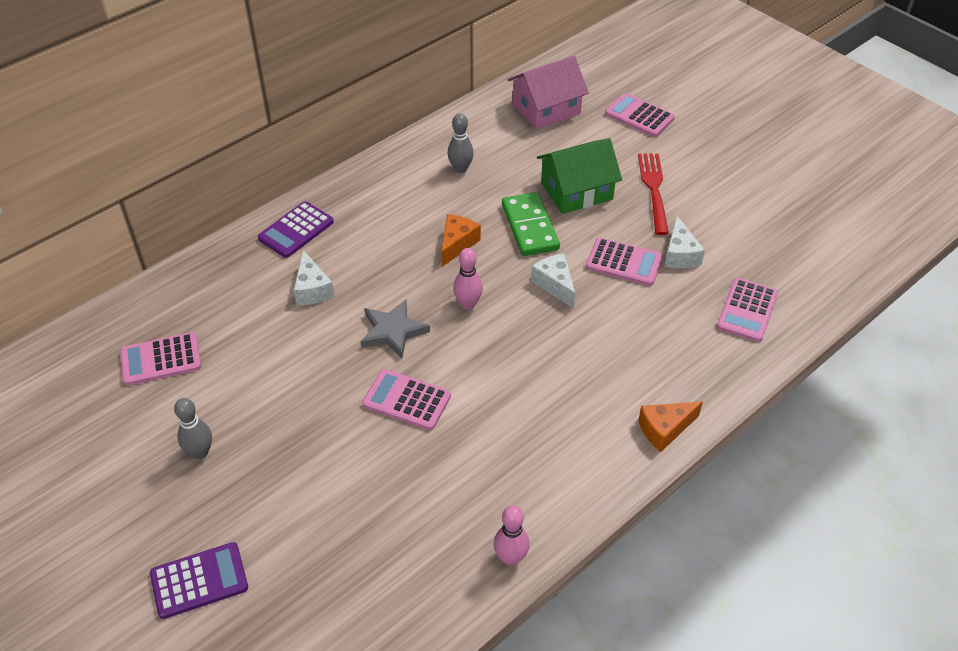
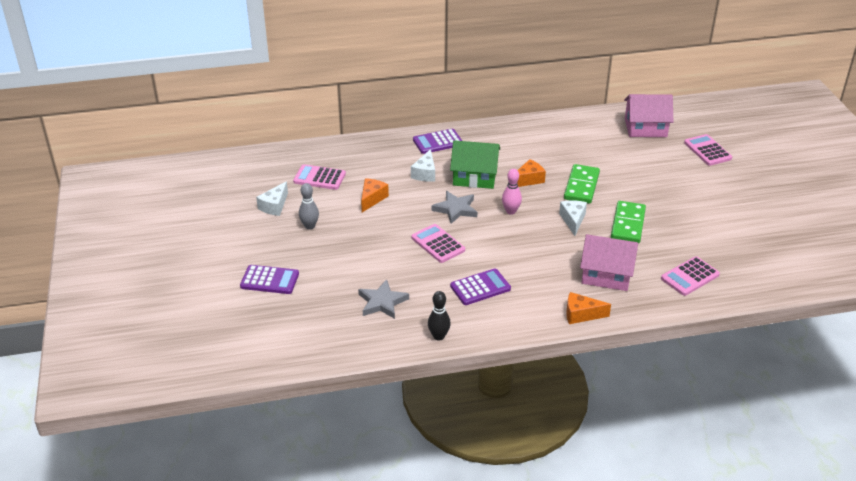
camera: 30 degrees right, 10 degrees down
grey bowling pin [447,113,474,173] -> none
pink bowling pin [494,505,530,566] -> black bowling pin [428,291,451,341]
green house [537,138,622,214] -> green house moved to [450,140,500,189]
pink calculator [586,237,663,286] -> green domino [611,201,646,243]
red fork [638,153,669,235] -> none
white cheese [664,216,705,268] -> white cheese moved to [256,181,288,216]
none -> grey star [358,279,409,319]
none -> orange cheese [361,178,389,212]
none -> purple calculator [450,268,511,305]
none -> pink house [580,234,638,291]

